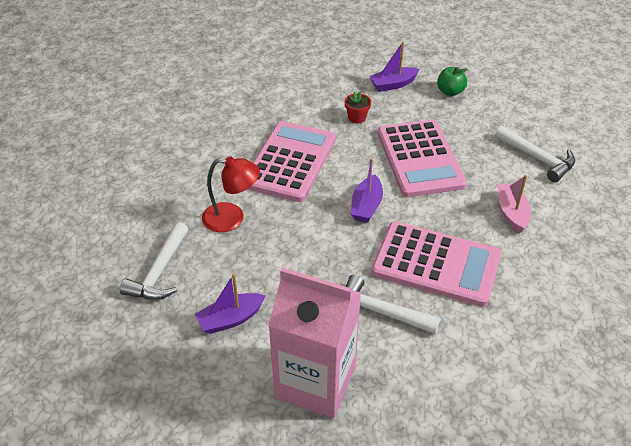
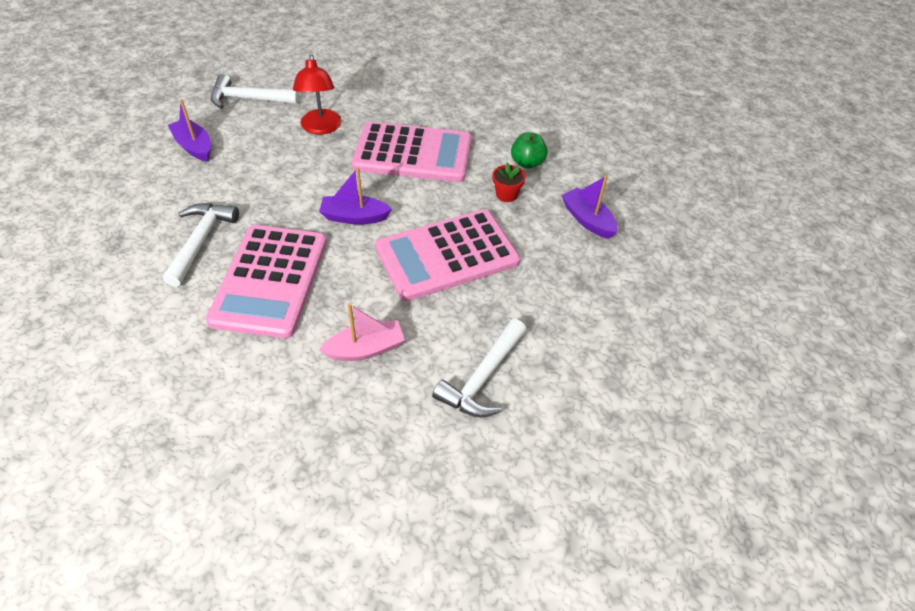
camera: 75 degrees right, 5 degrees up
pink carton [268,268,361,418] -> none
green apple [437,67,468,96] -> green apple moved to [511,132,548,169]

